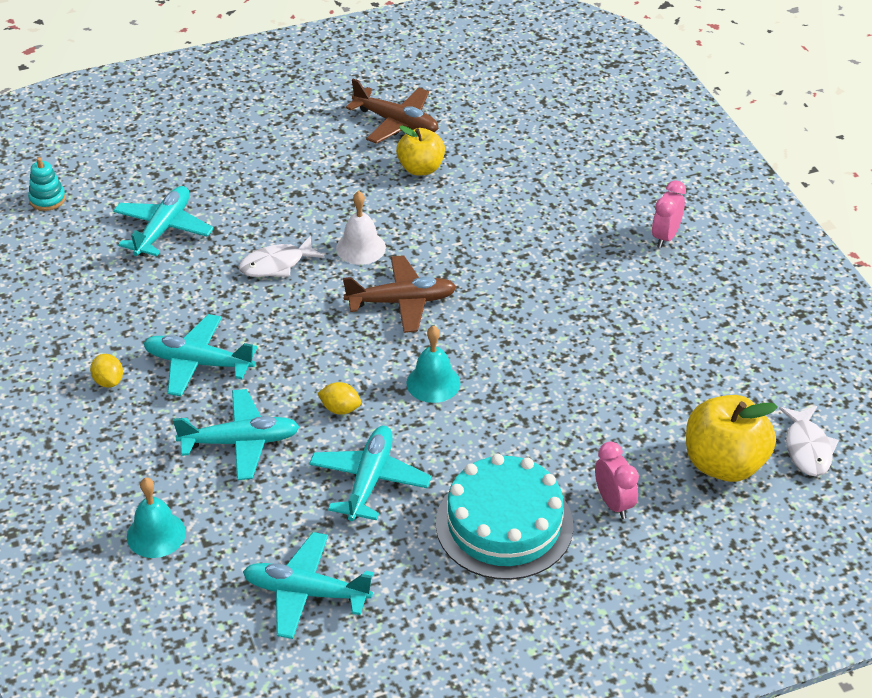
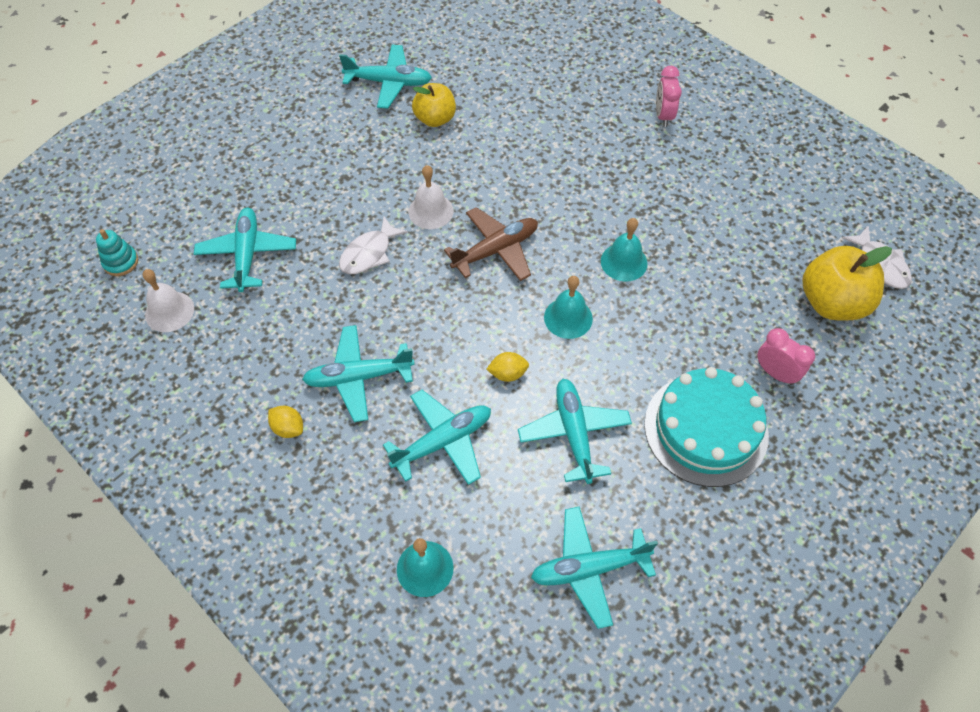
camera: 25 degrees left, 15 degrees up
brown plane [346,79,439,144] -> turquoise plane [339,45,432,109]
none -> white bell [143,269,194,332]
none -> turquoise bell [601,218,648,282]

